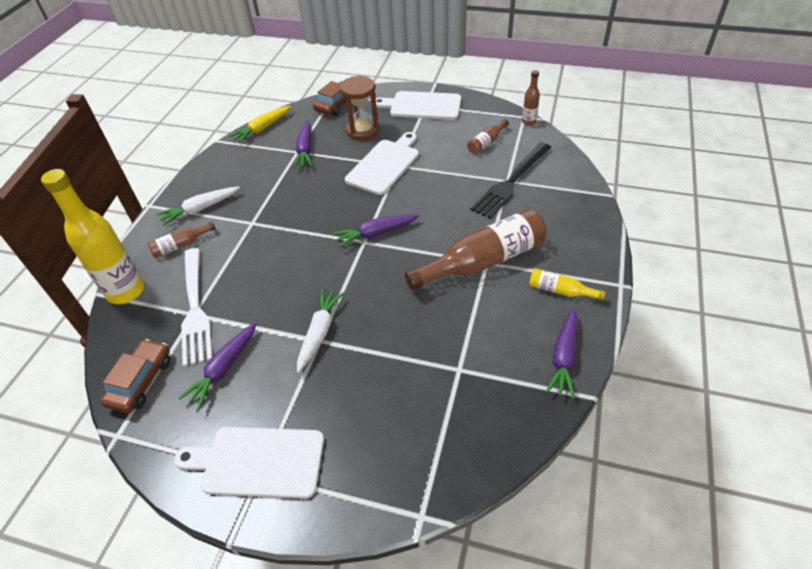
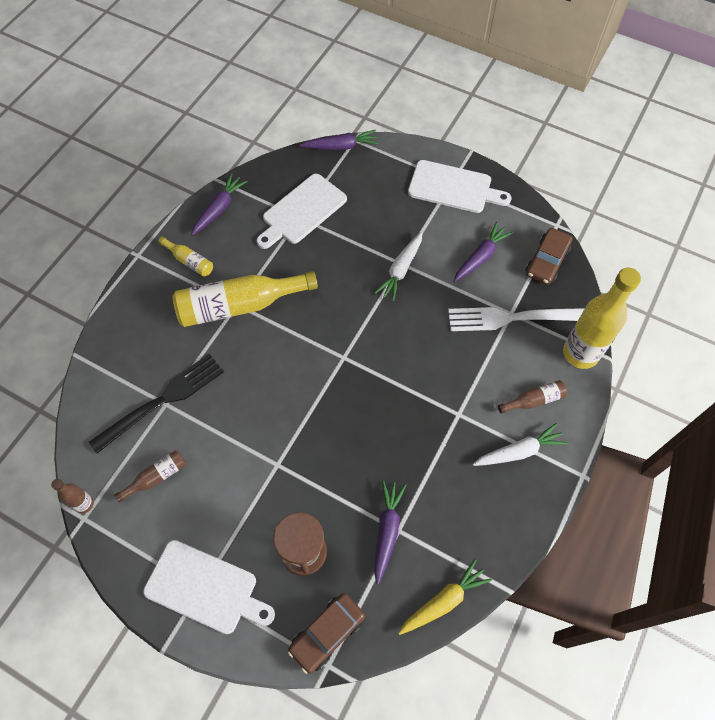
camera: 170 degrees left, 15 degrees up
white fork [181,248,212,367] -> white fork turned 90 degrees counterclockwise [448,307,585,331]
purple carrot [333,214,419,248] -> purple carrot moved to [299,130,379,150]
white cutting board [345,132,419,195] -> white cutting board moved to [256,174,347,249]
brown bottle [405,209,547,290] -> yellow bottle [173,271,318,327]

